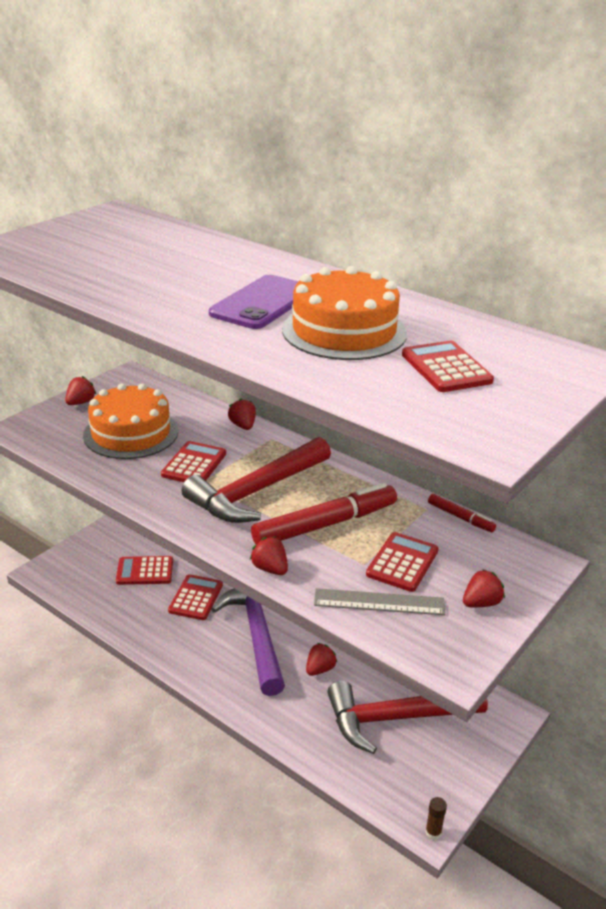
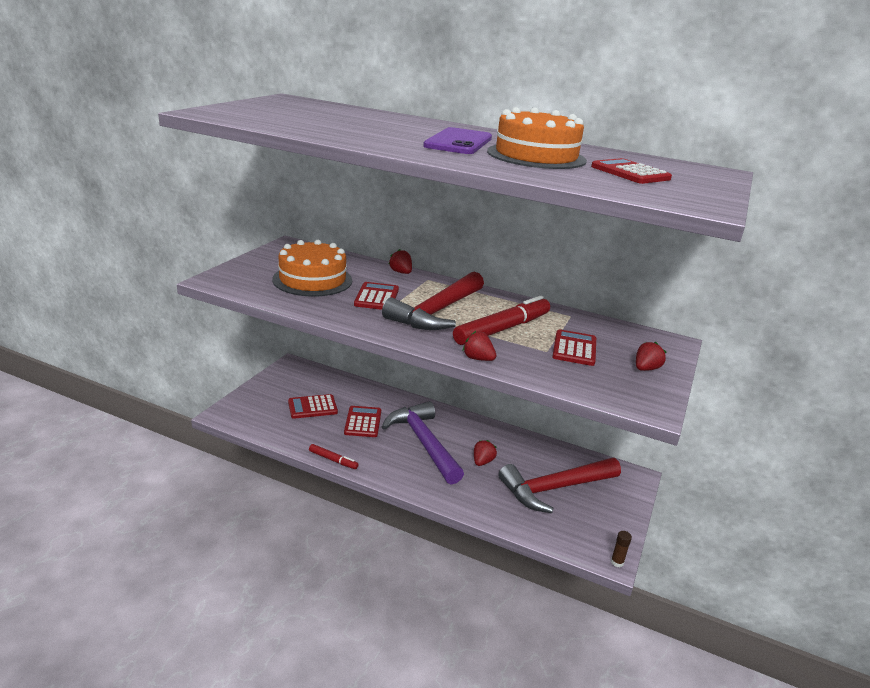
camera: 15 degrees left, 5 degrees down
red strawberry [65,376,96,405] -> none
grey ruler [314,588,445,615] -> none
red marker [428,494,496,532] -> red marker moved to [309,444,359,469]

